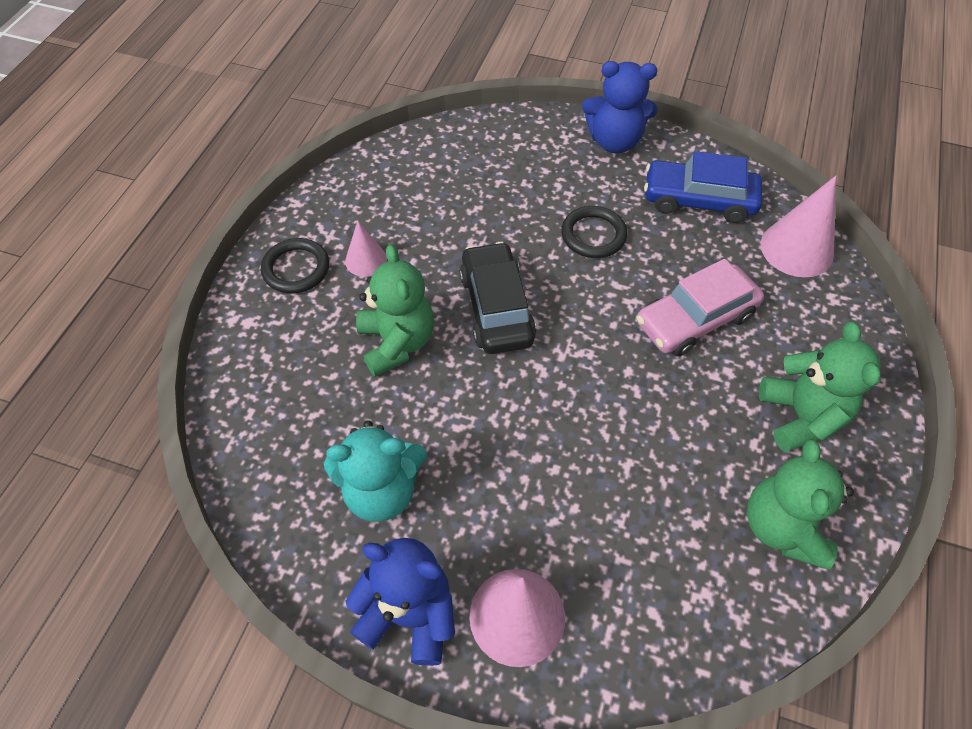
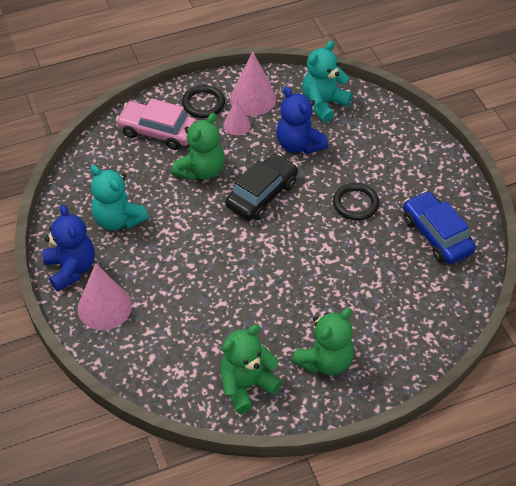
camera: 50 degrees right, 5 degrees down
blue teddy bear [582,61,658,153] -> blue teddy bear moved to [276,87,328,154]
pink car [637,259,764,357] -> pink car moved to [116,98,197,150]
pink cone [760,176,836,277] -> pink cone moved to [230,51,276,116]
none -> turquoise teddy bear [302,41,352,123]

